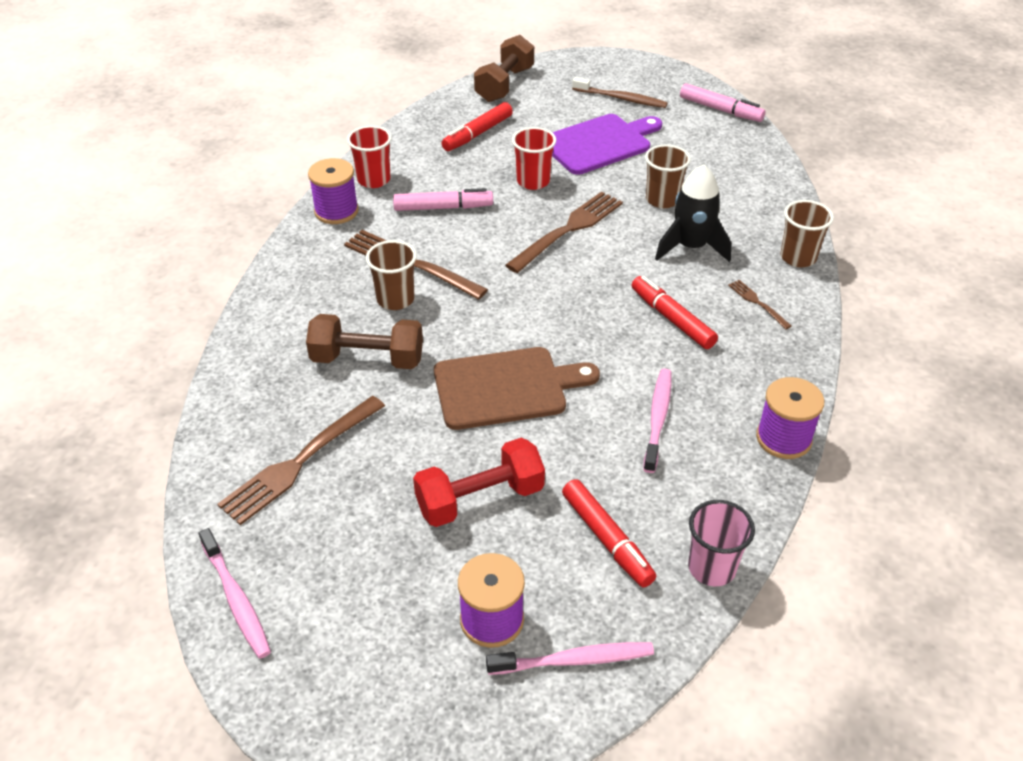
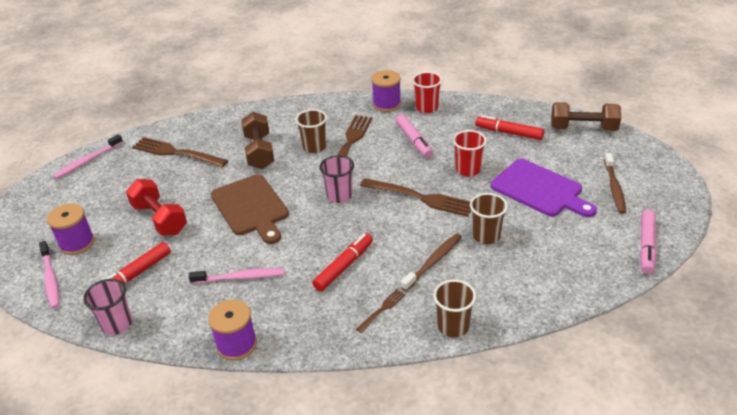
camera: 75 degrees right, 5 degrees down
black rocket [655,165,731,262] -> brown toothbrush [401,233,462,291]
none -> pink cup [320,155,354,203]

